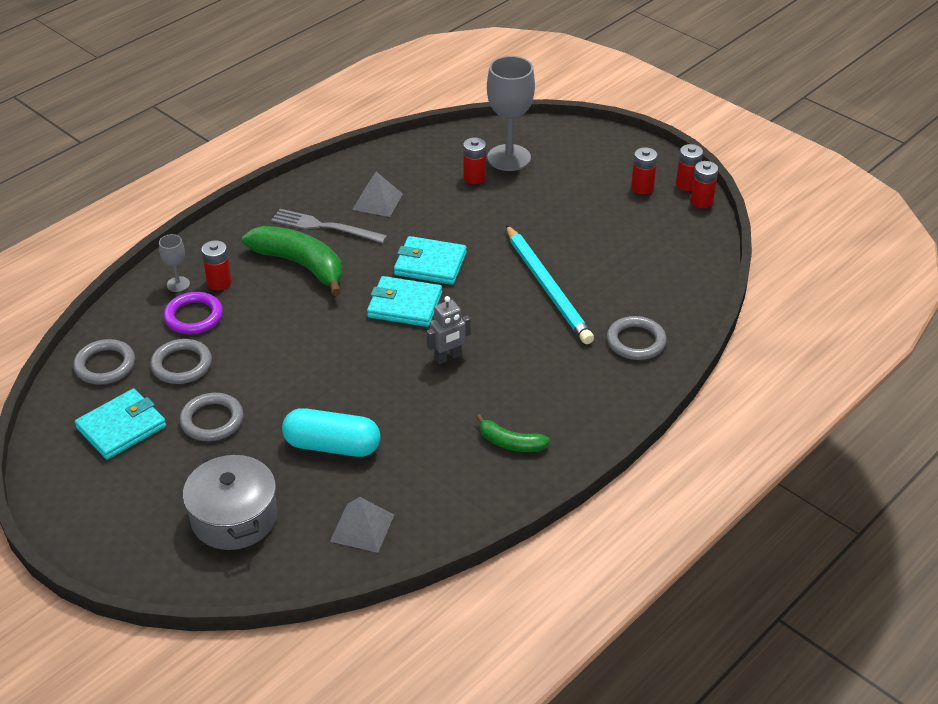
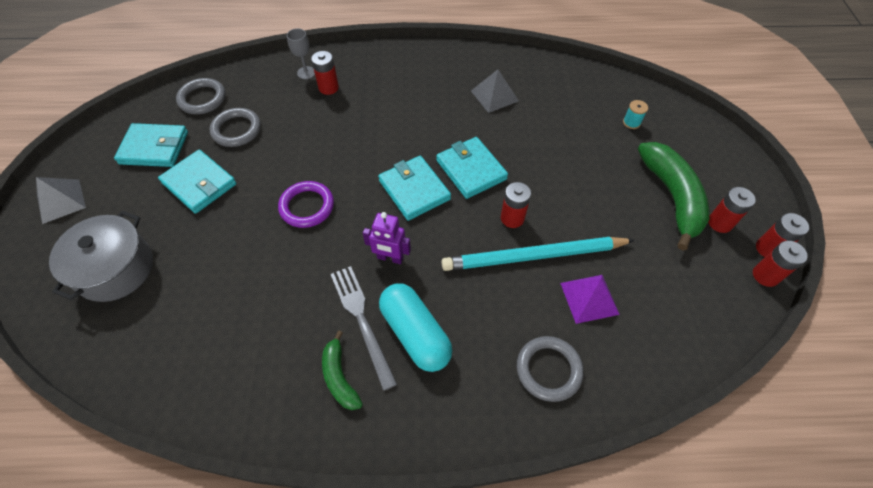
camera: 45 degrees right, 15 degrees up
purple ring [164,292,223,334] -> purple ring moved to [278,181,334,228]
grey ring [180,393,243,441] -> turquoise wallet [158,149,237,214]
green banana [242,226,343,296] -> green banana moved to [638,142,710,251]
grey fork [271,209,387,243] -> grey fork moved to [331,266,397,391]
turquoise capsule [282,408,381,457] -> turquoise capsule moved to [379,283,452,372]
grey pyramid [330,497,394,553] -> grey pyramid moved to [36,177,86,224]
grey robot [427,296,471,364] -> purple robot [363,212,411,264]
red battery [463,137,486,184] -> red battery moved to [501,182,531,228]
grey goblet [487,56,535,171] -> turquoise spool [623,100,648,129]
turquoise pencil [506,225,594,344] -> turquoise pencil turned 60 degrees clockwise [441,237,635,271]
none -> purple pyramid [560,275,620,324]

